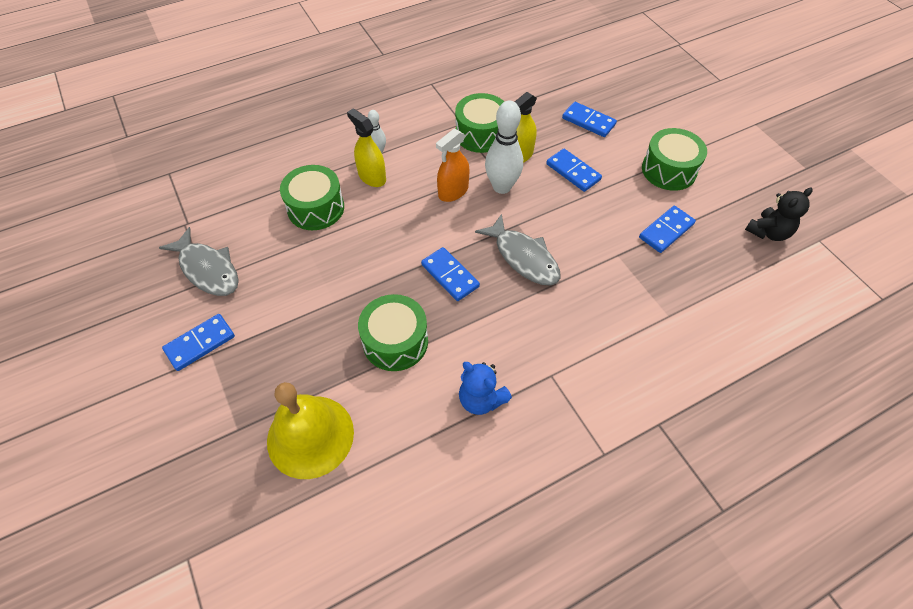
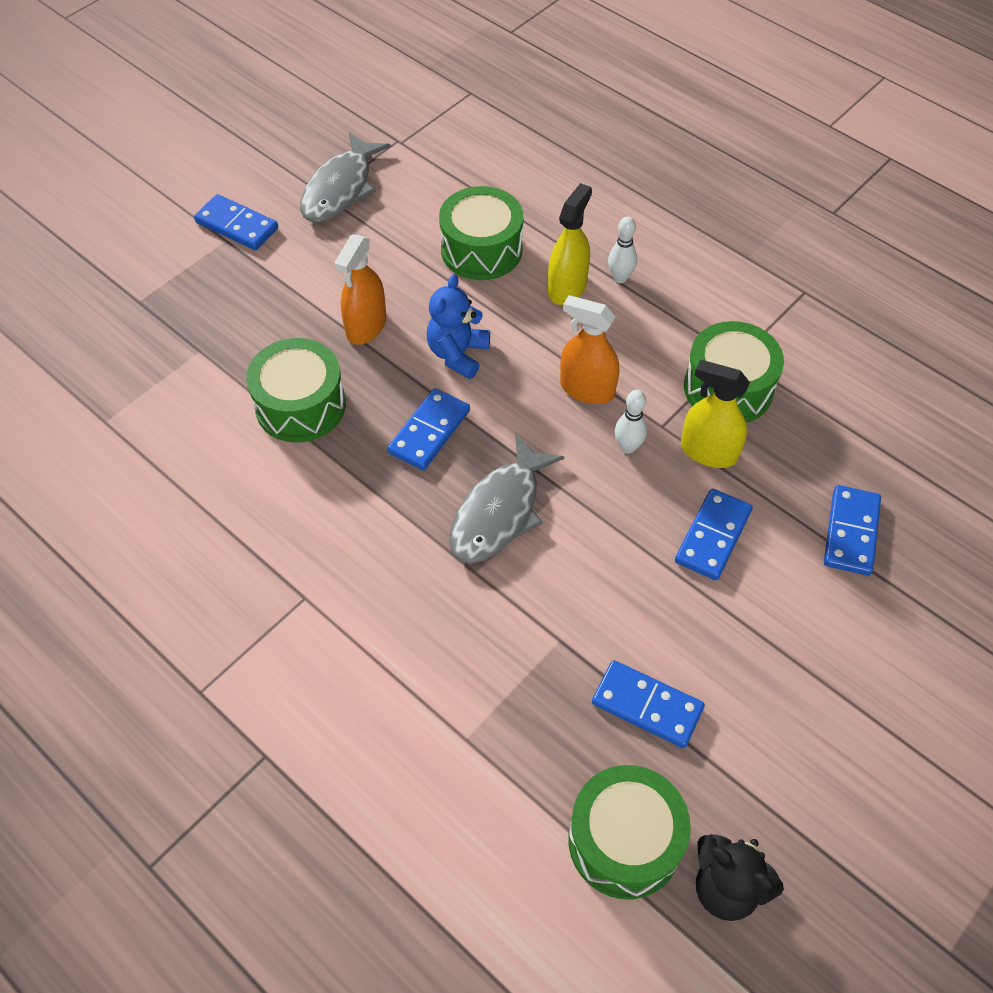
camera: 70 degrees right, 0 degrees up
yellow bell [267,382,354,479] -> none
blue teddy bear [459,362,512,415] -> blue teddy bear moved to [427,274,490,379]
white bowling pin [485,101,523,194] -> white bowling pin [615,390,647,454], size x0.52
green drum [642,128,707,191] -> green drum moved to [568,765,691,899]
none -> orange spray bottle [335,234,386,345]

